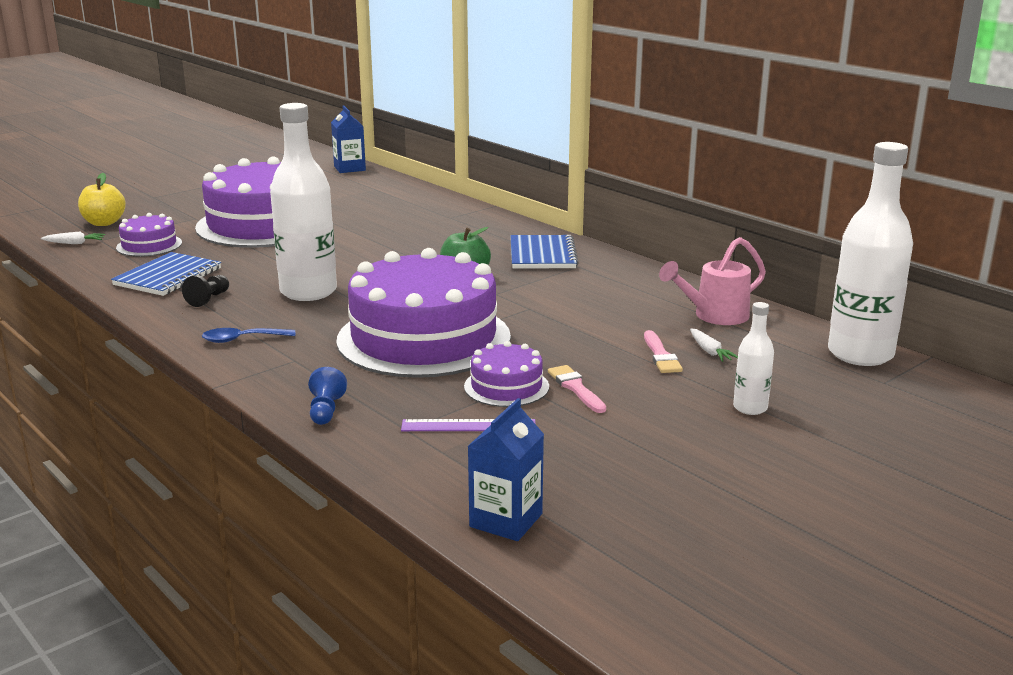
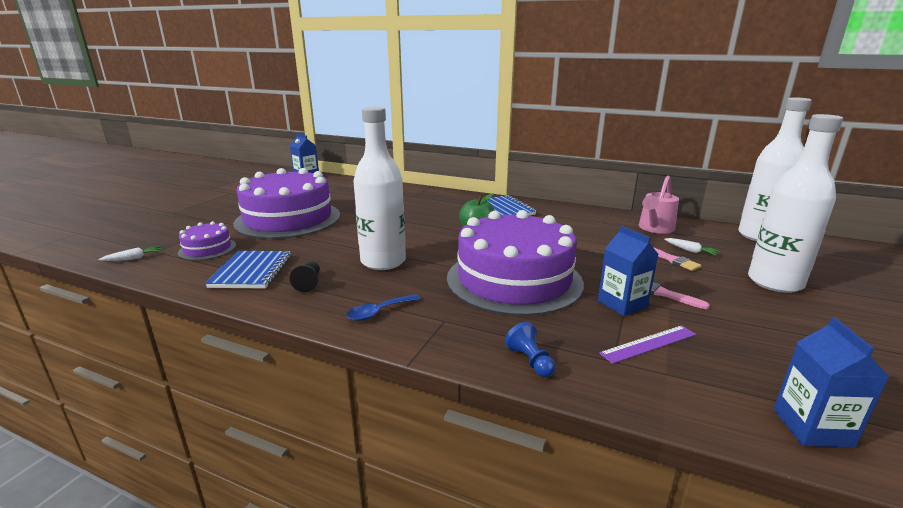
camera: 25 degrees left, 0 degrees up
yellow apple [78,173,126,226] -> none
purple cake [464,341,549,407] -> blue carton [598,226,658,316]
white bottle [733,302,774,415] -> white bottle [748,114,843,293], size x2.09

